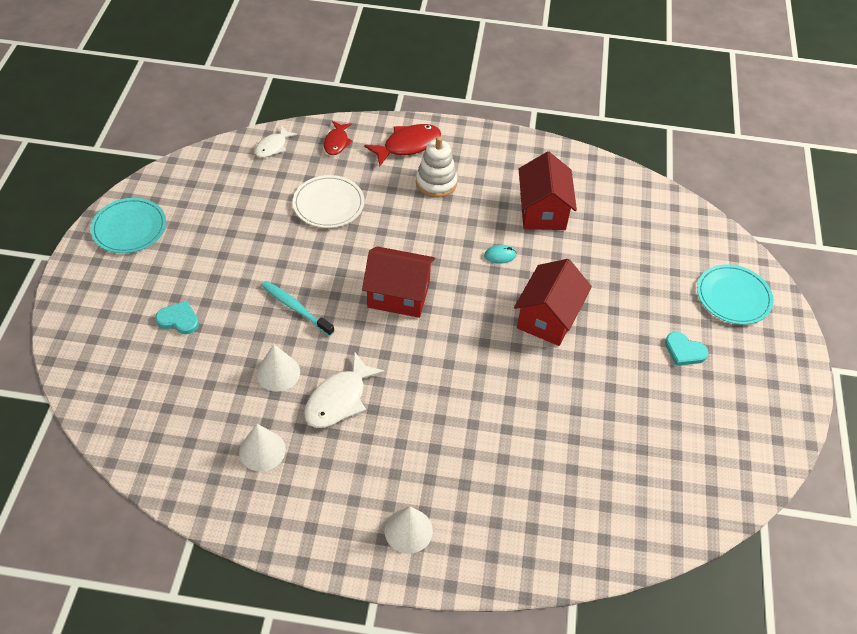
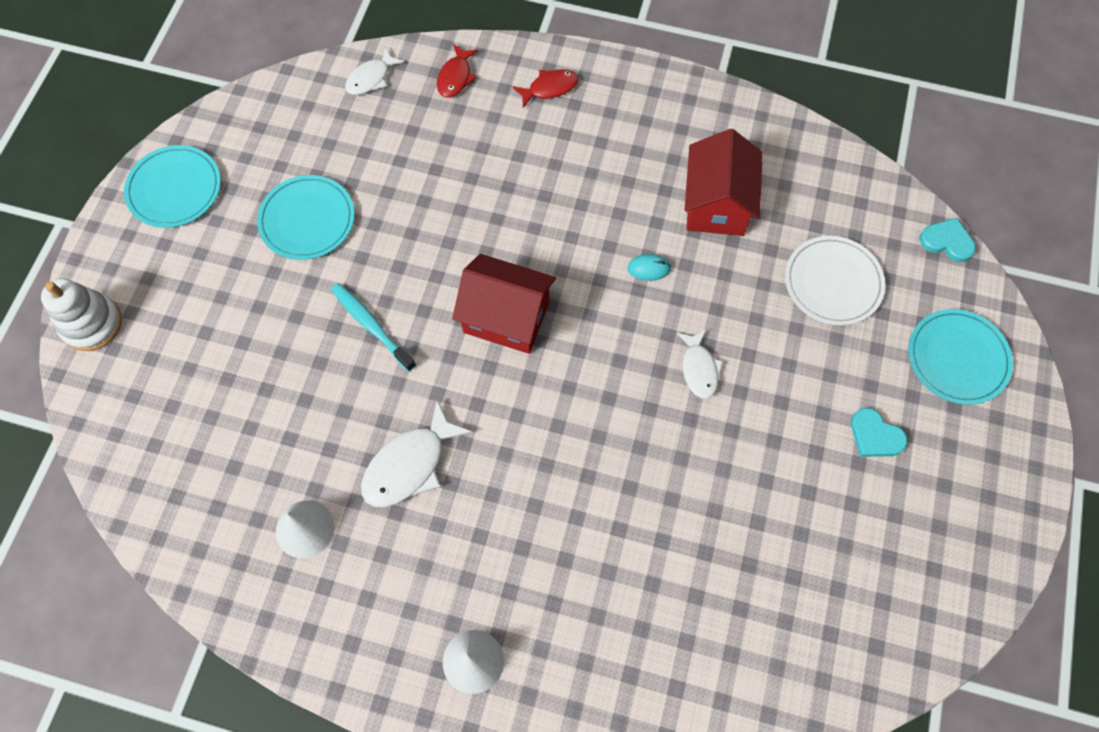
camera: 10 degrees right, 15 degrees up
turquoise heart [155,301,199,334] -> turquoise heart moved to [919,218,976,262]
white cone [257,344,300,392] -> none
white plate [293,175,364,228] -> white plate moved to [785,236,885,325]
red fish [364,124,441,166] -> red fish [513,69,579,108], size x0.63
white stacking toy [416,136,458,198] -> white stacking toy moved to [41,278,122,351]
red house [514,259,592,346] -> white fish [677,330,723,399]
none -> turquoise plate [257,175,355,260]

